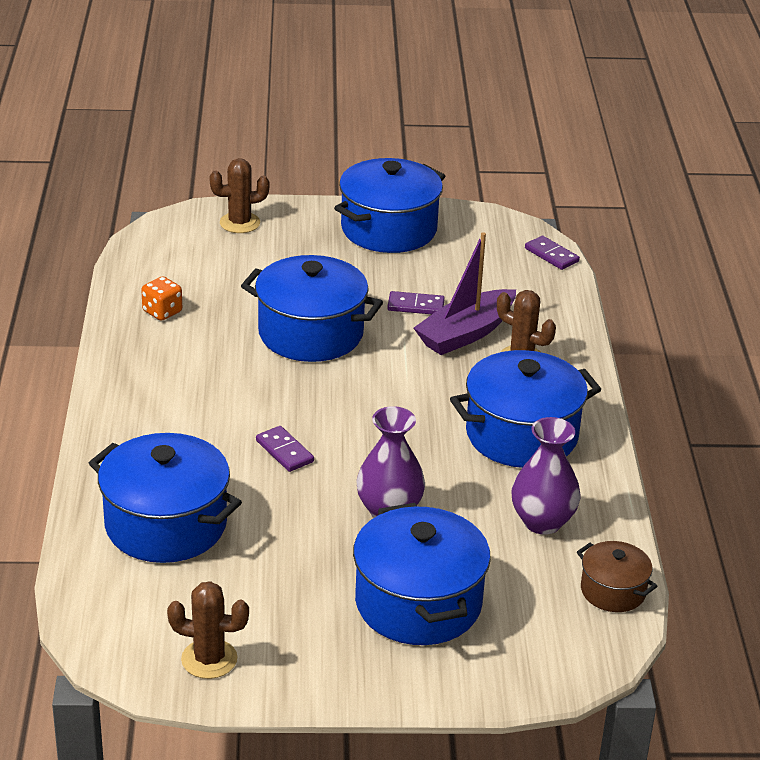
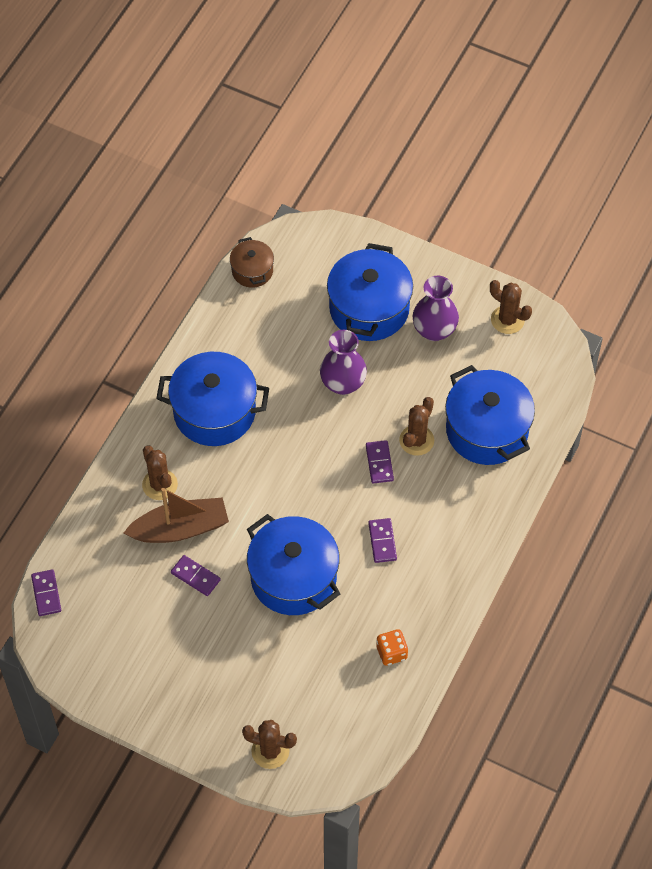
camera: 150 degrees left, 25 degrees up
blue pot [334,158,445,253] -> none
purple boat [414,232,516,355] -> brown boat [124,488,229,543]
purple vase [512,417,580,535] -> purple vase moved to [412,276,459,341]
none -> purple domino [368,518,397,563]
none -> brown cactus [399,397,434,456]

